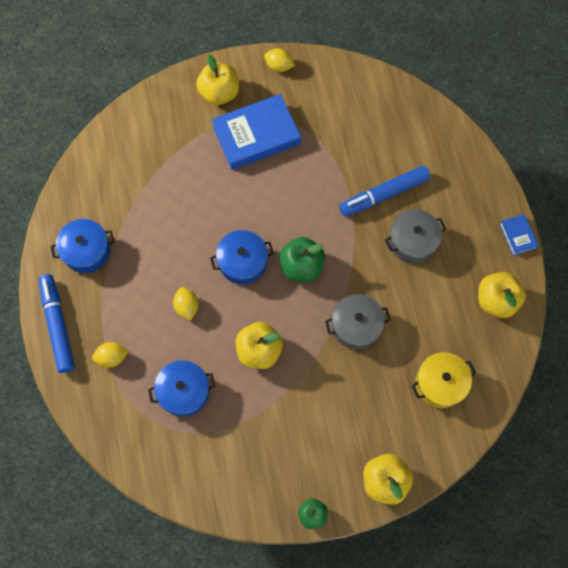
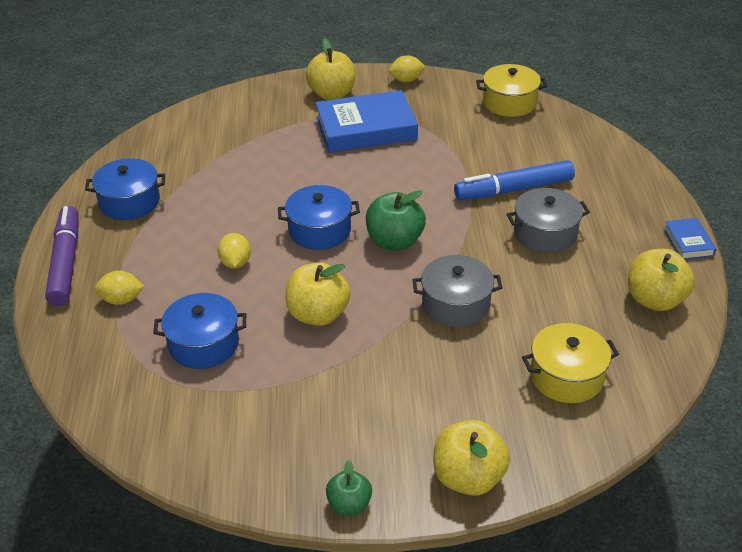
camera: 10 degrees right, 30 degrees down
blue marker [39,274,75,373] -> purple marker [45,206,78,306]
yellow lemon [264,48,295,72] -> yellow lemon turned 45 degrees counterclockwise [389,55,426,82]
none -> yellow pot [476,64,547,117]

